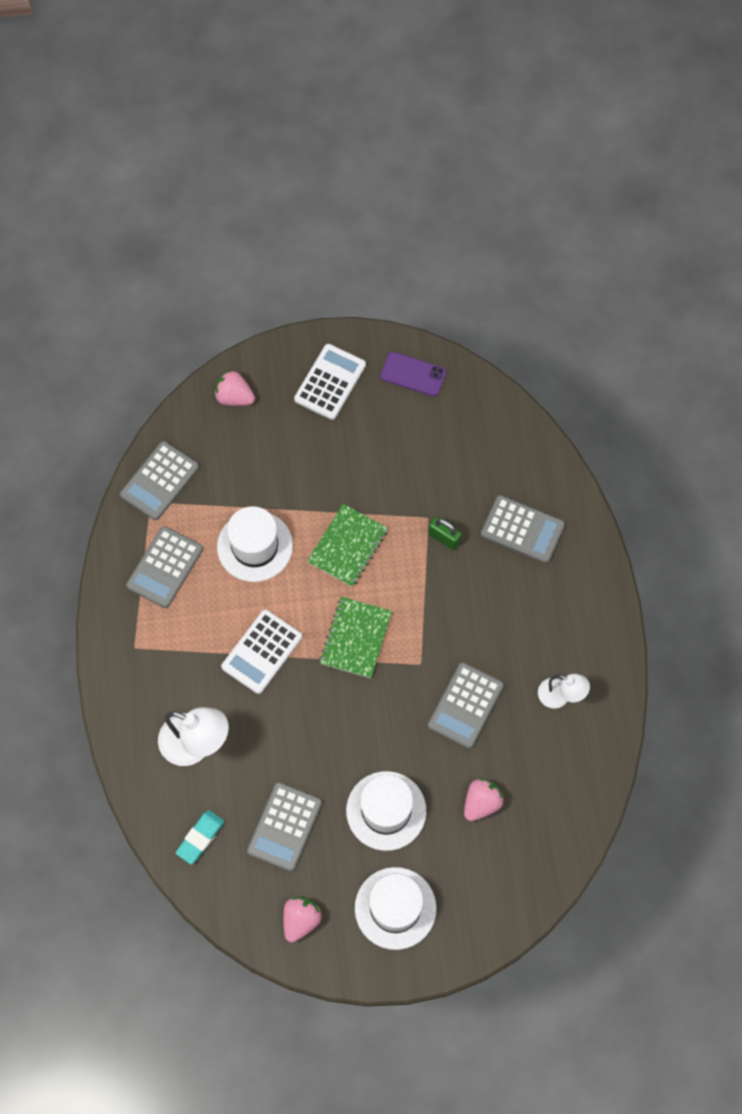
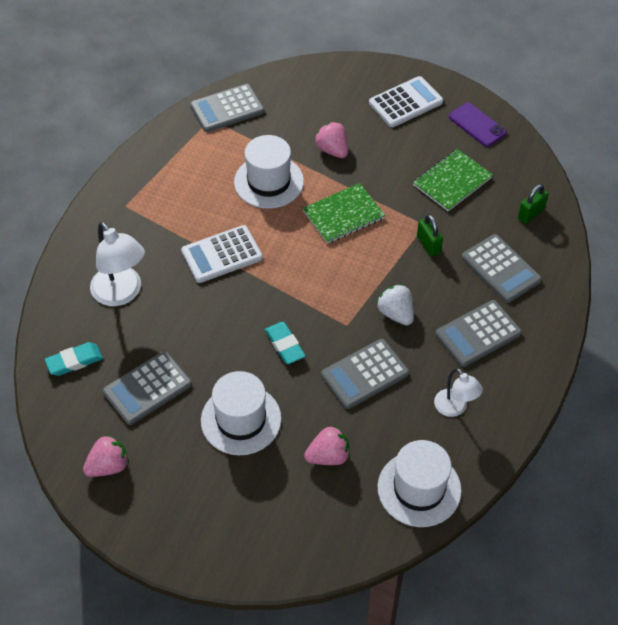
camera: 30 degrees right, 15 degrees down
grey calculator [126,526,203,608] -> grey calculator moved to [435,300,522,367]
pink strawberry [214,370,255,406] -> pink strawberry moved to [315,122,348,158]
green notebook [320,597,392,678] -> green notebook moved to [413,149,493,211]
white hat [355,867,436,950] -> white hat moved to [378,440,462,527]
none -> turquoise eraser [265,322,305,364]
none -> white strawberry [377,284,414,326]
none -> green padlock [518,184,549,224]

